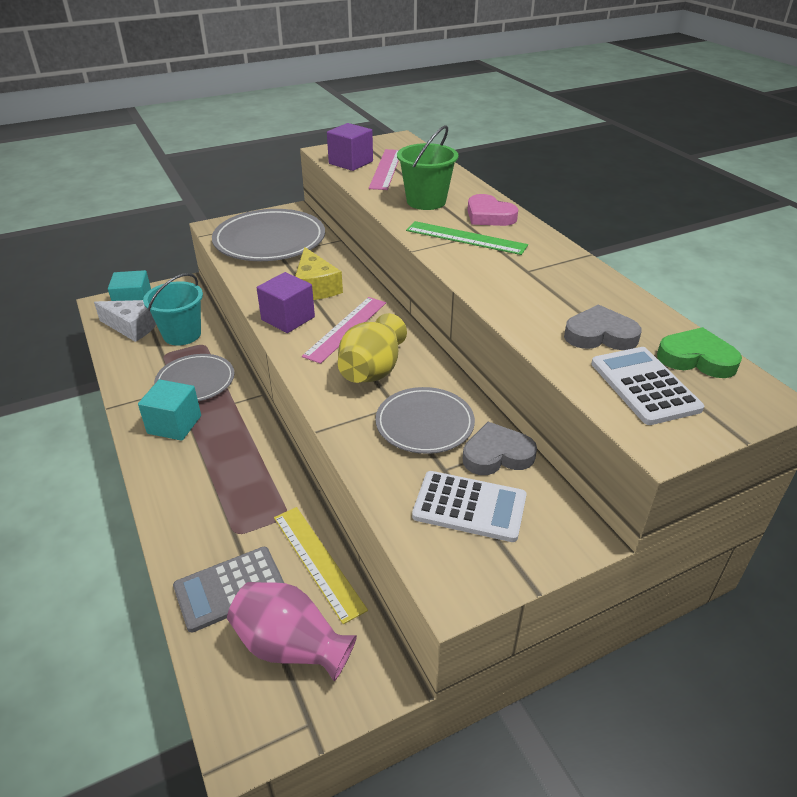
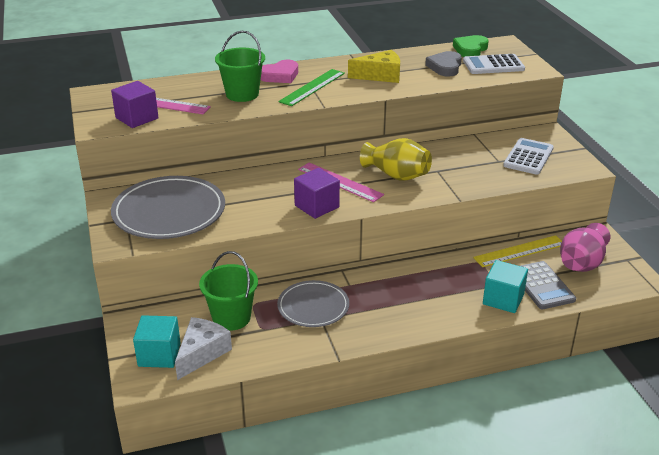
camera: 80 degrees left, 5 degrees down
turquoise cube [138,379,201,441] -> turquoise cube moved to [483,260,528,313]
turquoise bucket [143,273,203,346] -> green bucket [199,251,258,331]
yellow cheese [295,247,343,300] -> yellow cheese moved to [348,50,400,83]
grey plate [375,387,475,454] -> none
grey heart [463,422,537,475] -> none

